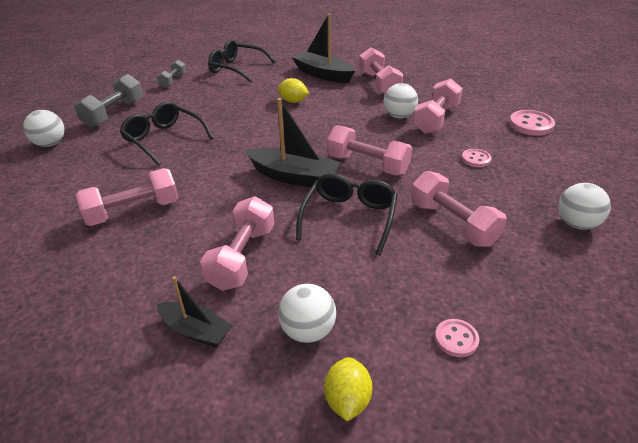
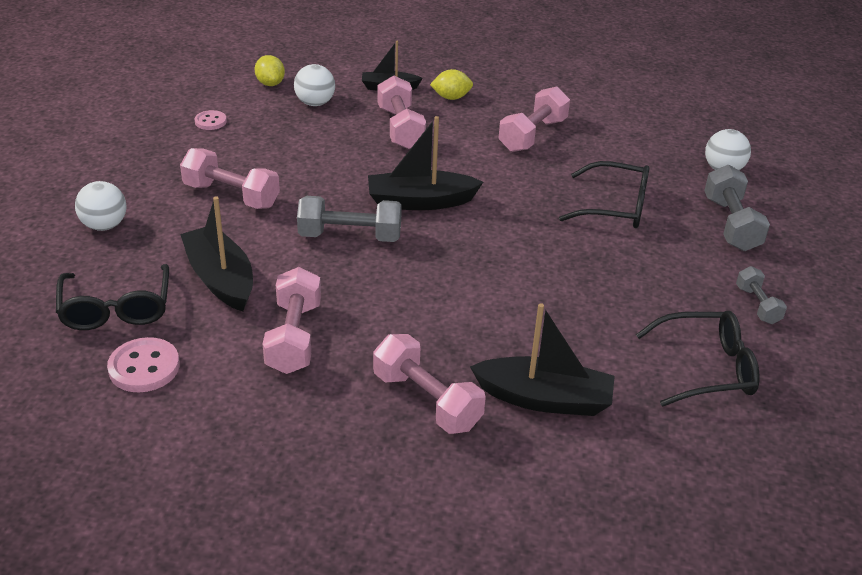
camera: 150 degrees right, 0 degrees up
yellow lemon [277,78,309,103] -> yellow lemon moved to [430,69,473,100]
black glasses [296,173,398,256] -> black glasses moved to [56,264,169,330]
pink dumbbell [327,125,412,175] -> grey dumbbell [297,196,402,242]
white ball [384,83,418,118] -> none
pink button [462,149,492,167] -> black boat [180,196,253,312]

